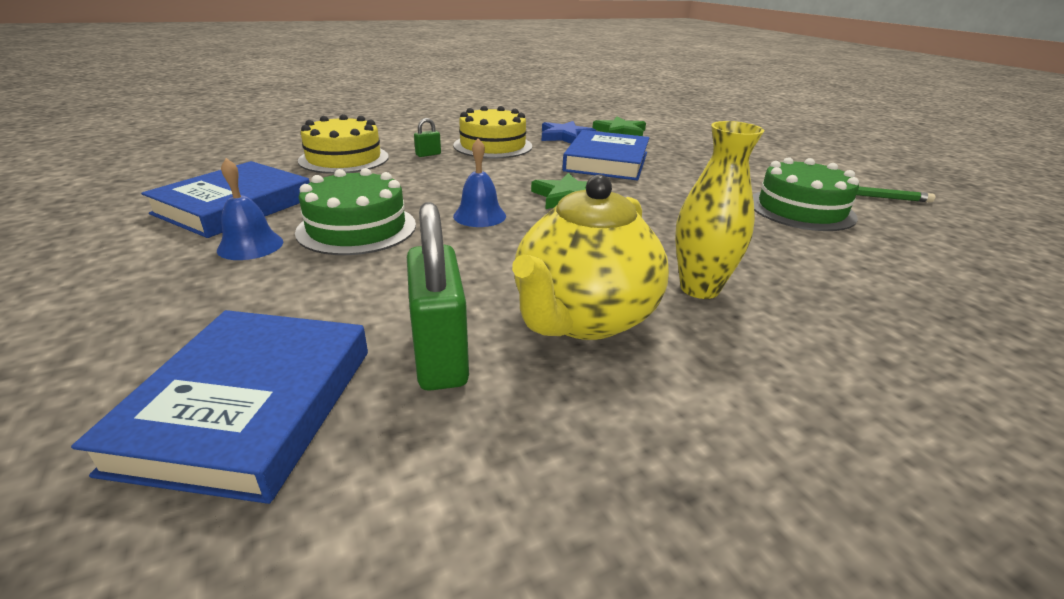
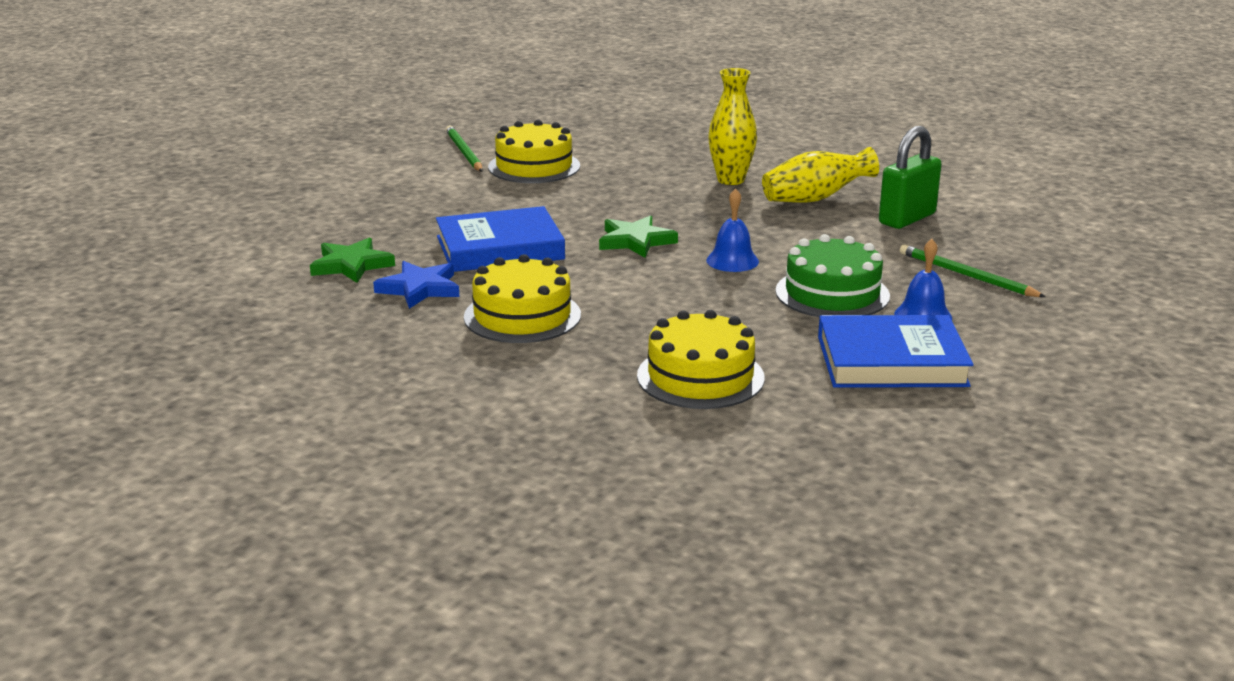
camera: 120 degrees left, 5 degrees down
blue book [71,310,368,504] -> none
green padlock [414,118,441,157] -> none
yellow teapot [512,174,669,340] -> yellow vase [762,147,879,203]
green cake [753,157,859,231] -> yellow cake [488,120,580,183]
none -> green pencil [900,245,1046,297]

